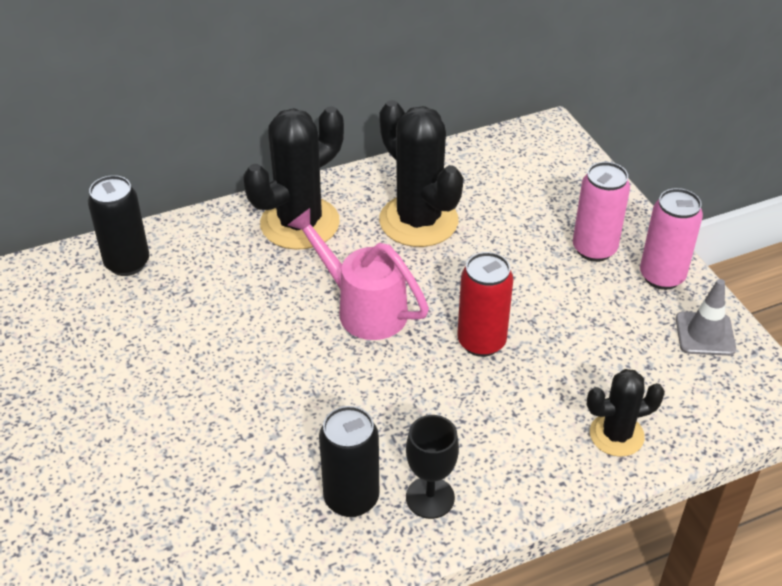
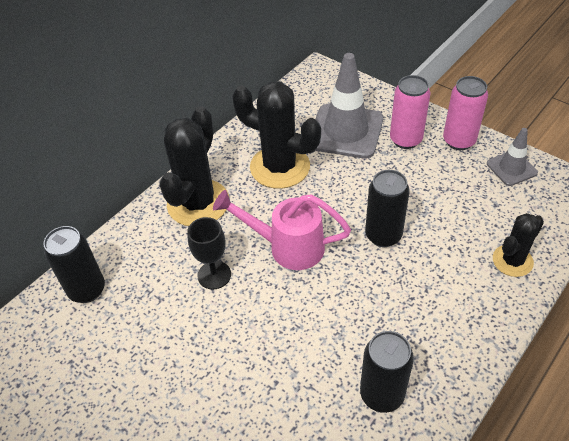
camera: 25 degrees left, 5 degrees up
black goblet [406,415,459,519] -> black goblet moved to [187,217,231,290]
red can [457,252,513,357] -> black can [365,170,410,247]
none -> grey traffic cone [315,53,383,159]

